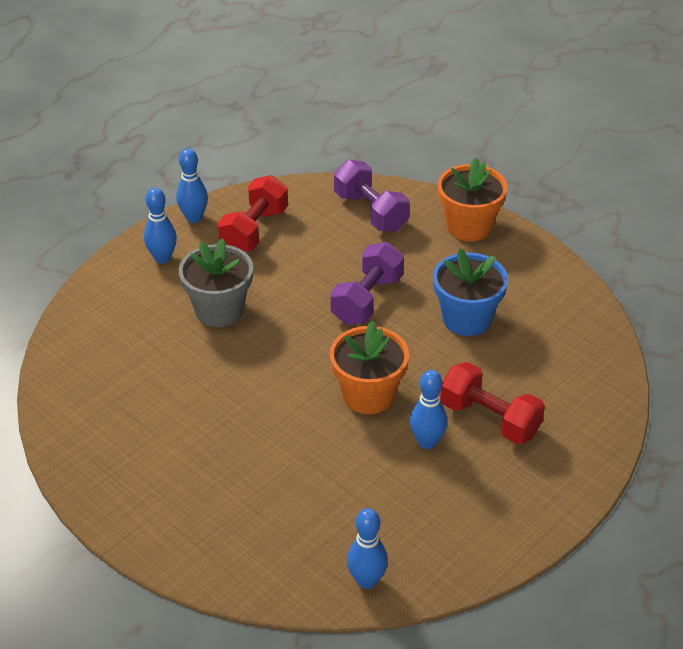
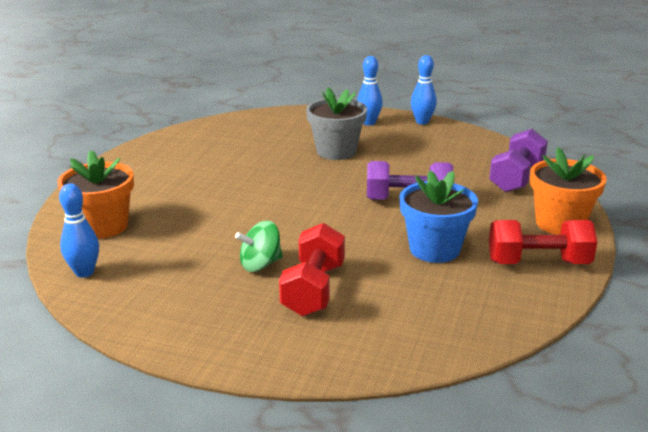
camera: 65 degrees right, 15 degrees down
red dumbbell [218,175,288,252] -> red dumbbell moved to [489,220,597,264]
orange flower pot [330,321,409,414] -> orange flower pot moved to [58,150,134,239]
blue bowling pin [410,370,447,449] -> green spinning top [235,221,283,272]

